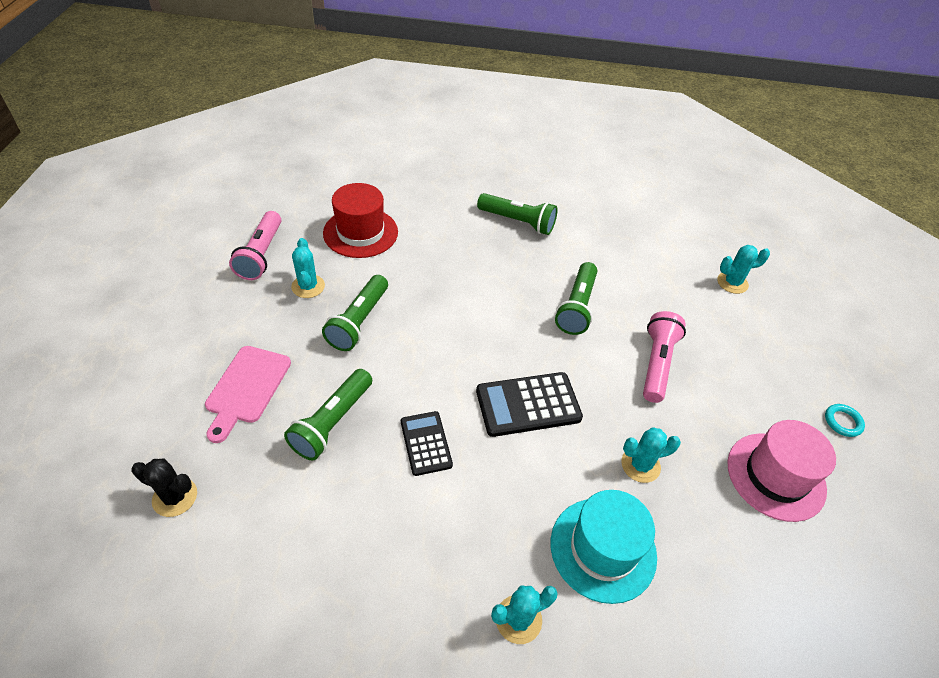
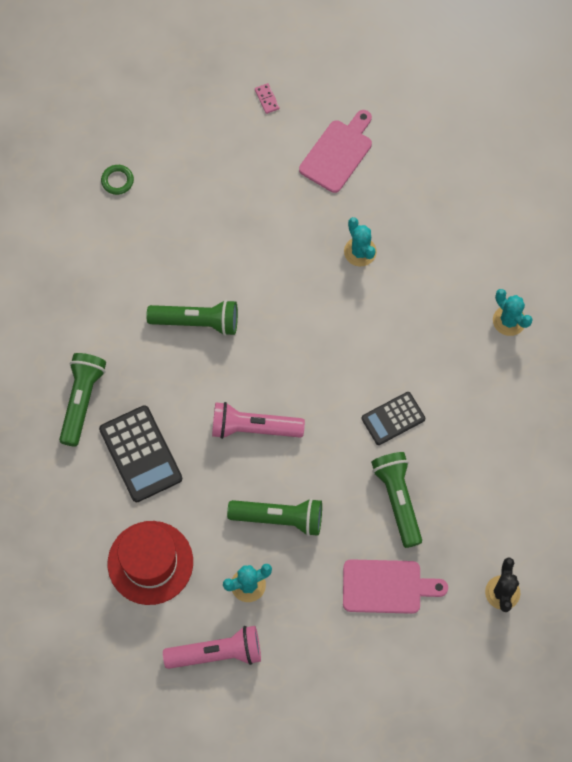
camera: 100 degrees left, 20 degrees up
green flashlight [284,369,372,461] -> green flashlight turned 120 degrees counterclockwise [371,452,422,548]
black calculator [476,372,583,437] -> black calculator moved to [99,405,182,502]
turquoise hat [551,490,657,604] -> none
pink flashlight [643,311,686,403] -> pink flashlight moved to [212,402,305,439]
turquoise cactus [717,245,770,294] -> green ring [101,165,134,195]
pink hat [727,420,836,522] -> pink cutting board [299,110,372,193]
turquoise ring [825,404,865,437] -> pink domino [255,83,280,114]

